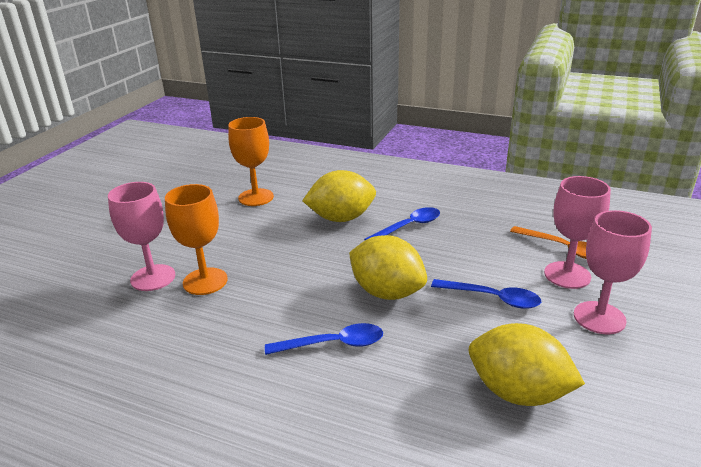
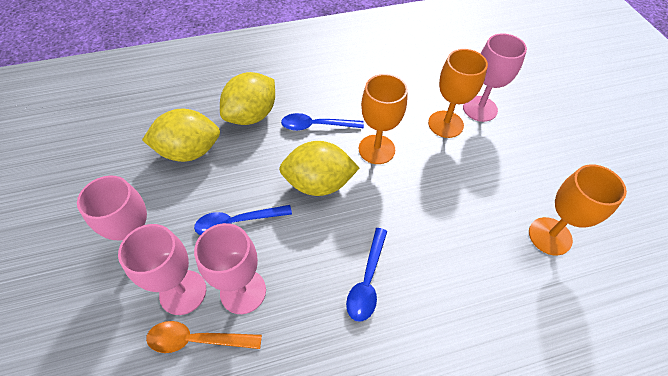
camera: 140 degrees right, 25 degrees up
blue spoon [265,323,383,355] -> blue spoon turned 45 degrees clockwise [281,113,364,131]
yellow lemon [302,170,376,222] -> yellow lemon moved to [220,72,275,125]
none -> pink goblet [194,223,266,314]
none -> orange goblet [359,74,408,164]

